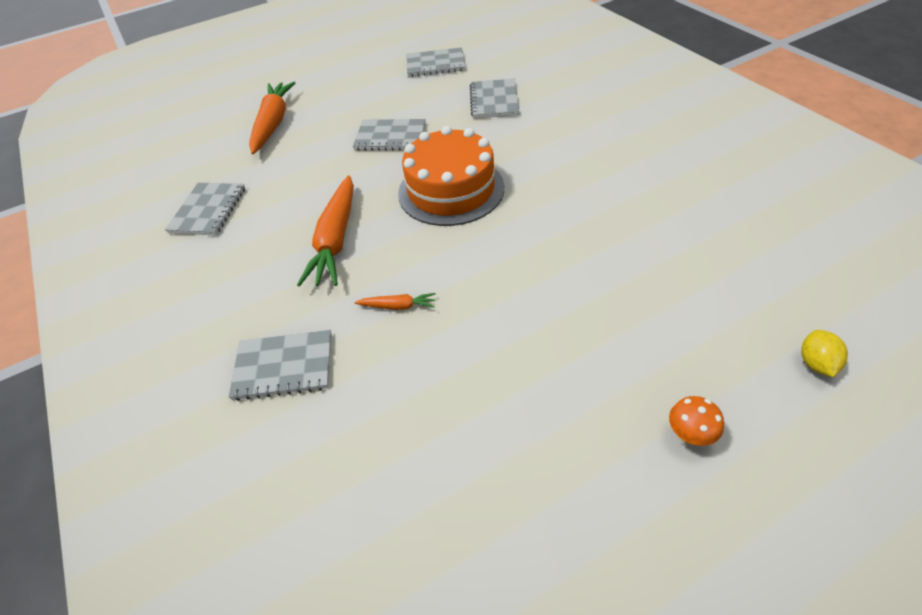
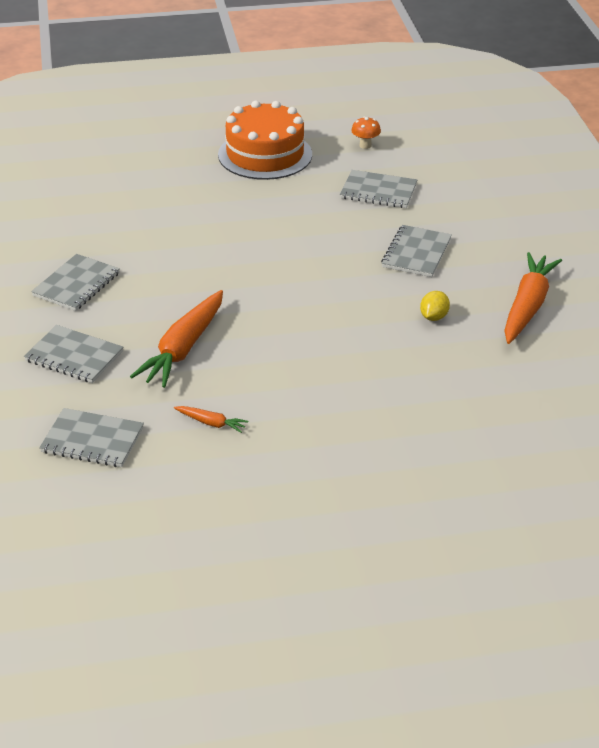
camera: 15 degrees right, 10 degrees down
orange carrot [249,82,295,154] -> orange carrot moved to [504,252,562,344]
grey notebook [353,119,426,151] -> grey notebook moved to [24,325,124,383]
orange cake [398,126,504,226] -> orange cake moved to [218,101,312,180]
orange mushroom [669,396,724,446] -> orange mushroom moved to [351,116,381,149]
yellow lemon [801,330,848,377] -> yellow lemon moved to [420,291,450,321]

